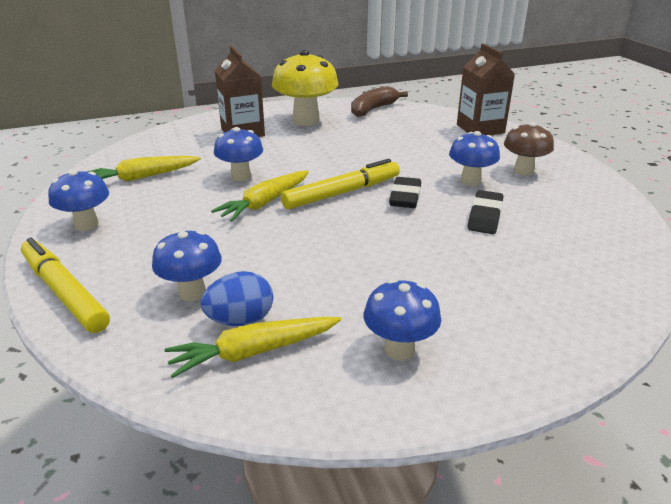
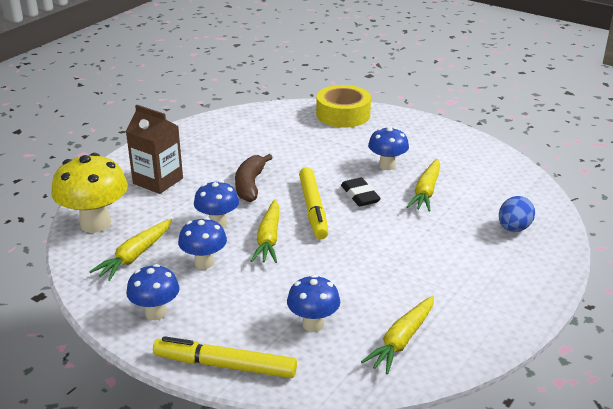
camera: 35 degrees left, 0 degrees up
blue egg [201,271,273,326] -> blue egg moved to [499,196,535,232]
yellow mushroom [272,50,338,126] -> yellow mushroom moved to [51,153,128,233]
yellow marker [281,159,400,210] -> yellow marker turned 150 degrees clockwise [299,167,328,239]
brown banana [351,86,408,117] -> brown banana moved to [235,154,273,202]
blue mushroom [364,279,441,360] -> blue mushroom moved to [178,217,227,269]
brown carton [457,44,515,135] -> yellow tape [316,85,371,128]
black eraser [468,190,503,234] -> yellow carrot [406,159,440,212]
brown mushroom [504,122,554,175] -> none

